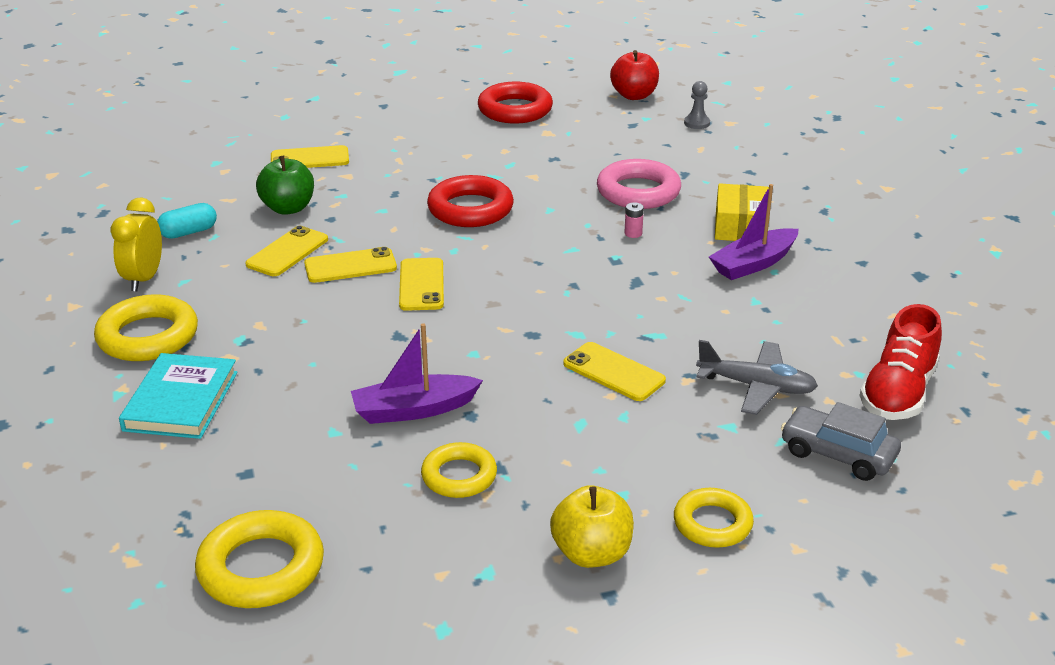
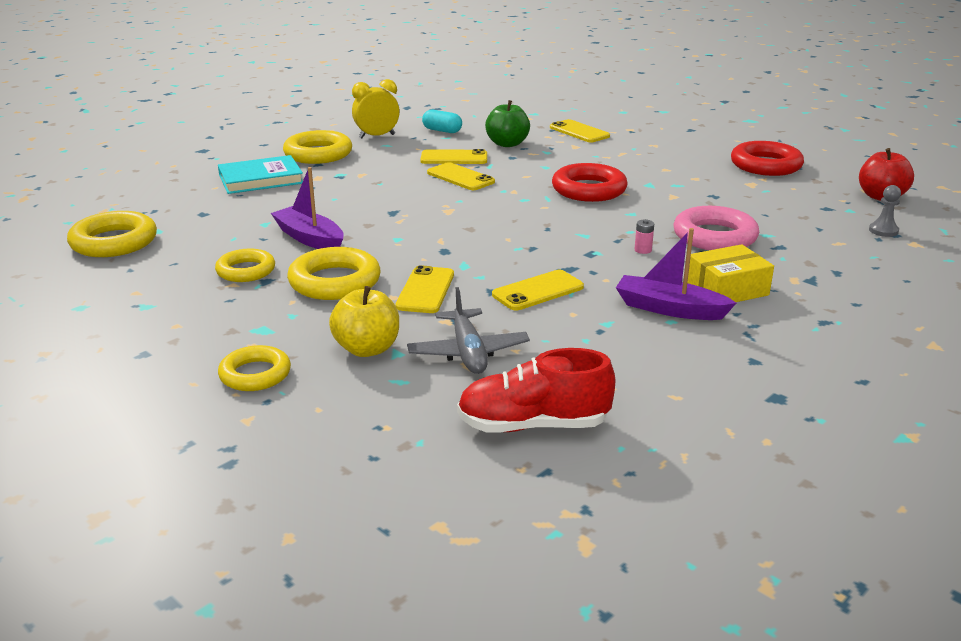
camera: 60 degrees right, 5 degrees down
yellow phone [399,258,444,311] -> yellow phone moved to [492,270,584,311]
yellow apple [550,486,634,568] -> yellow apple moved to [329,286,399,357]
grey car [781,402,901,481] -> none
none -> yellow ring [287,247,381,300]

